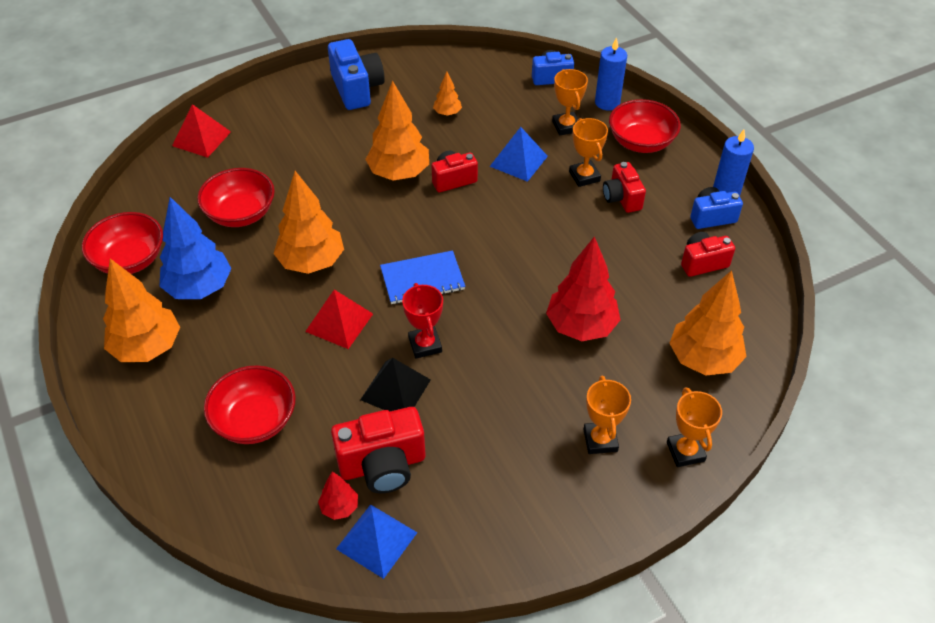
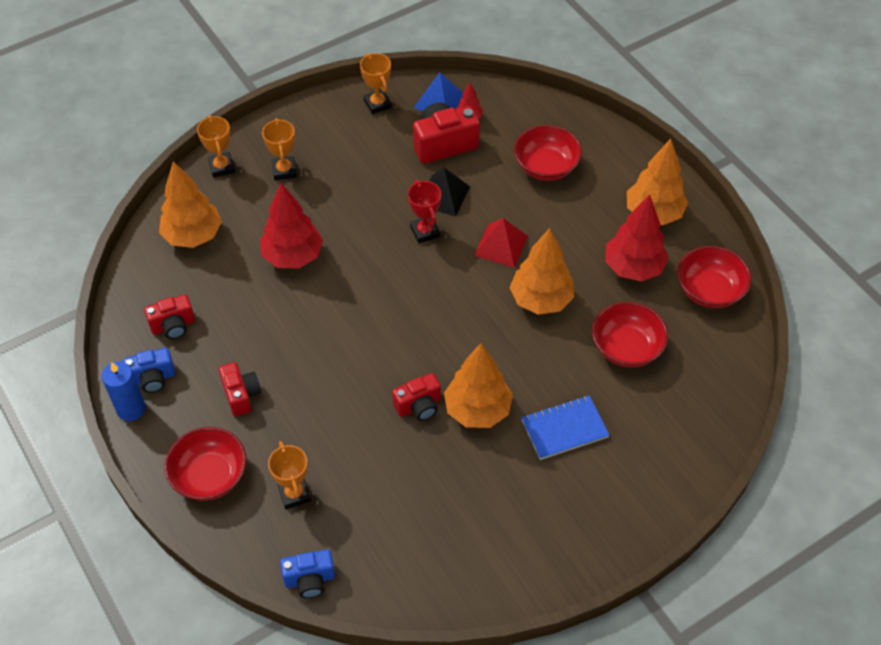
camera: 175 degrees right, 5 degrees up
blue tree [159,197,232,299] -> red tree [605,194,669,282]
red pyramid [172,104,231,158] -> none
blue camera [328,39,385,110] -> none
blue notebook [380,250,465,304] -> blue notebook moved to [521,395,609,460]
orange tree [433,72,462,116] -> none
blue pyramid [489,127,548,182] -> none
orange trophy [569,118,608,187] -> orange trophy moved to [360,53,392,114]
blue candle [595,37,627,111] -> none

